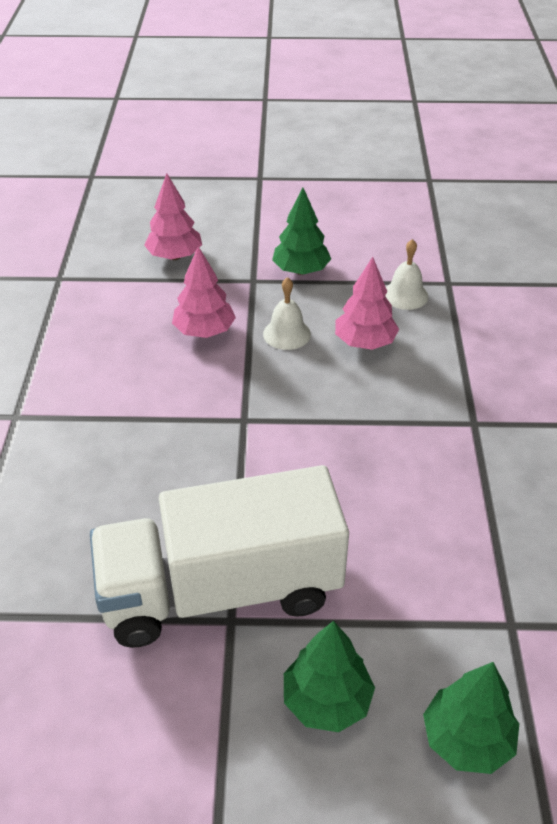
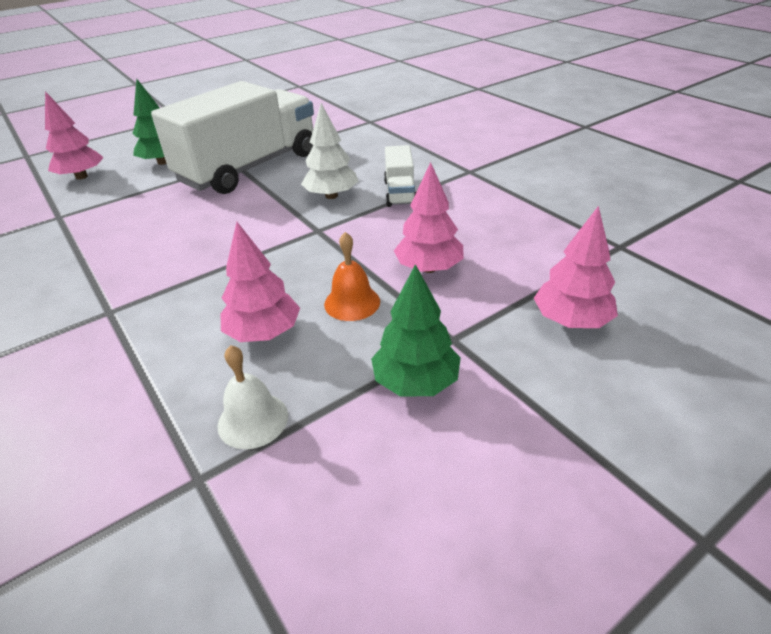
camera: 145 degrees right, 5 degrees down
white bell [263,277,311,350] -> orange bell [324,232,380,321]
green tree [423,662,519,774] -> pink tree [45,91,104,180]
none -> white tree [301,103,358,199]
none -> white truck [384,145,416,207]

